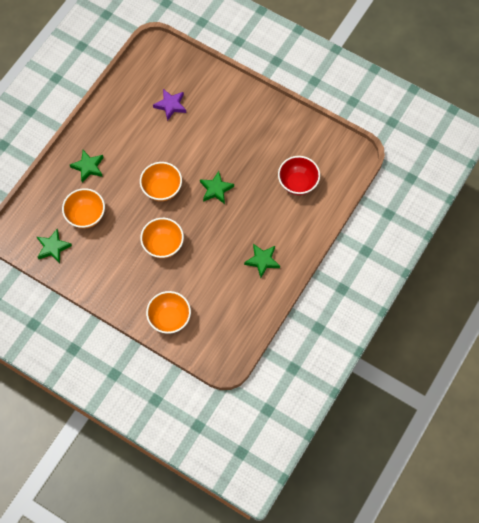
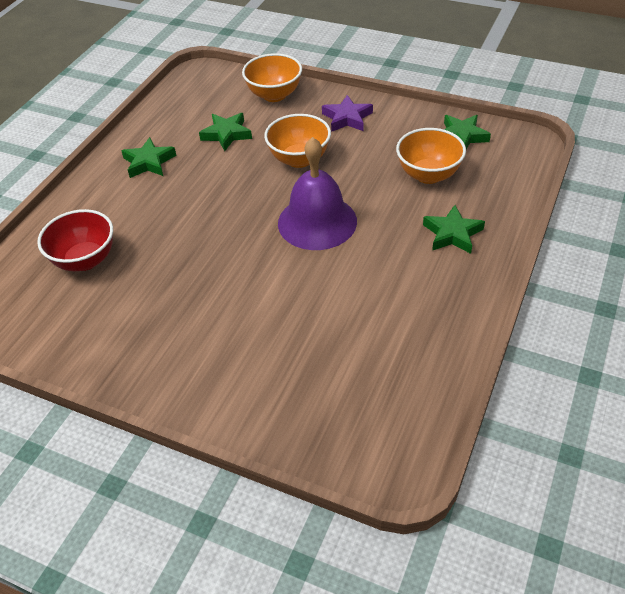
camera: 175 degrees right, 20 degrees down
orange bowl [140,162,182,201] -> purple bell [278,137,357,250]
purple star [153,89,186,121] -> purple star moved to [322,95,373,132]
green star [200,171,234,204] -> green star moved to [199,113,252,151]

